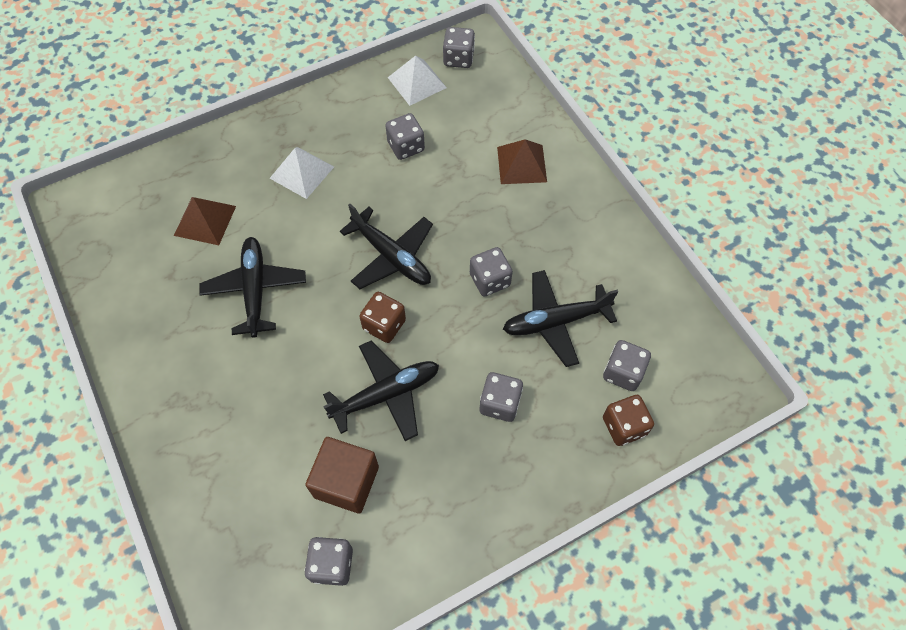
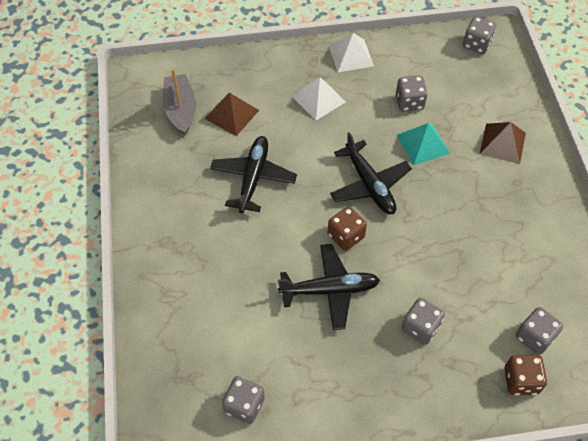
camera: 20 degrees right, 5 degrees down
brown cube [305,437,379,514] -> none
white pyramid [387,55,447,106] -> white pyramid moved to [329,33,374,72]
grey dice [470,247,513,296] -> none
black plane [503,270,618,367] -> none
none -> grey boat [163,69,196,135]
none -> turquoise pyramid [396,123,450,165]

